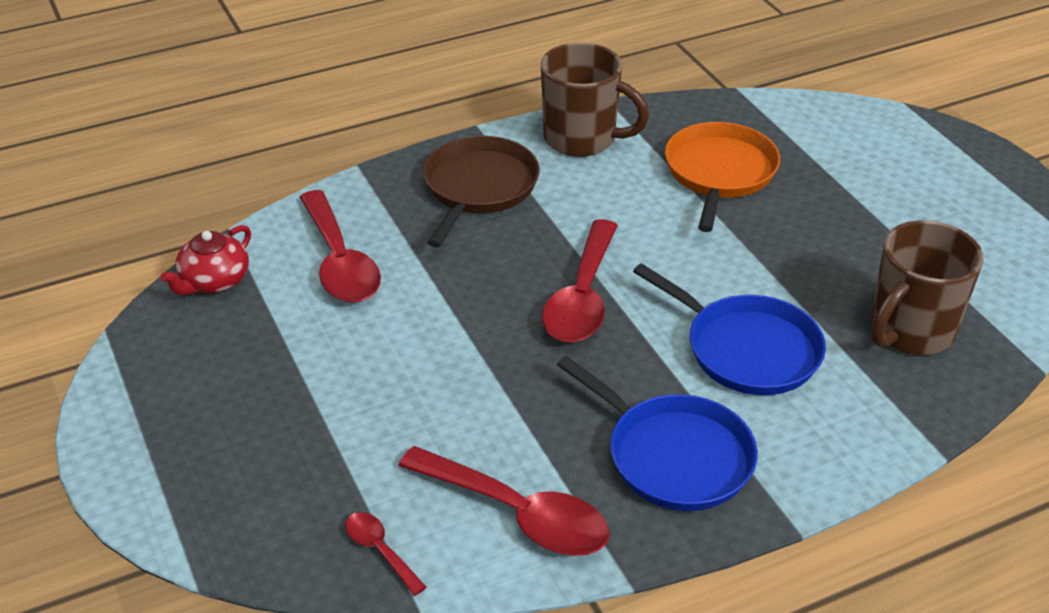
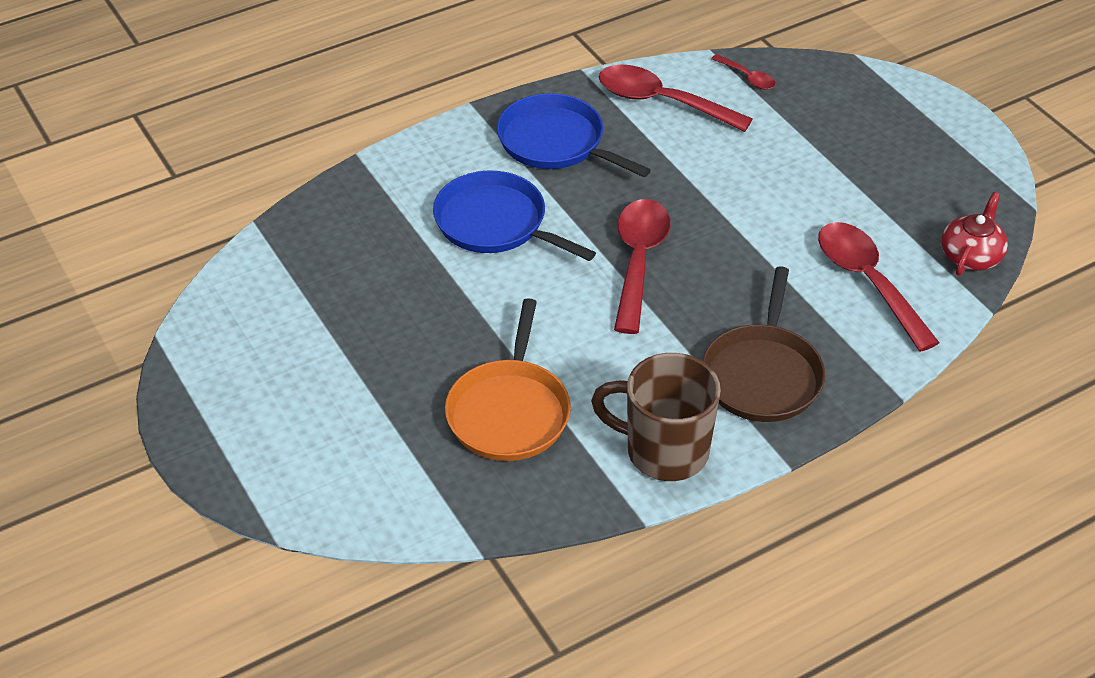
camera: 175 degrees right, 5 degrees up
brown mug [871,220,984,355] -> none

